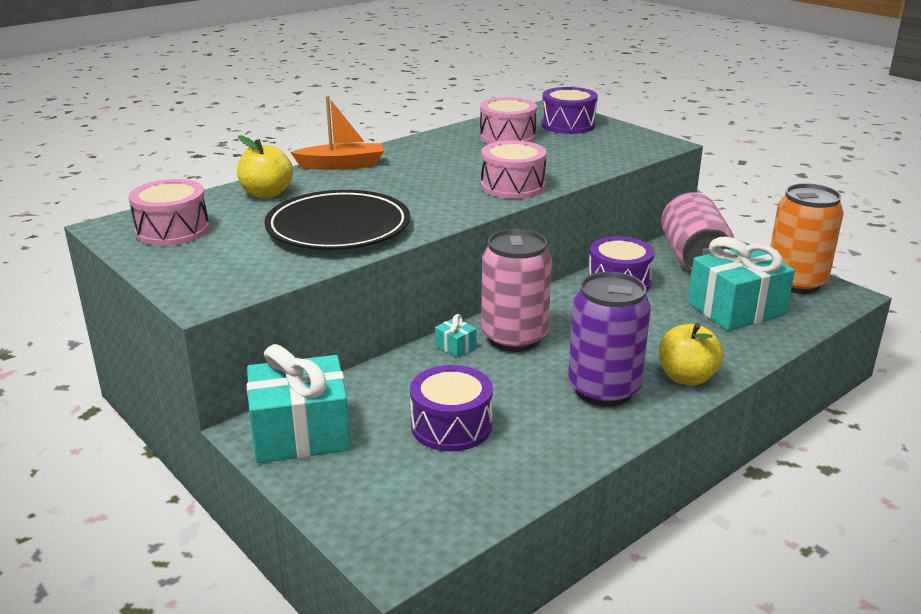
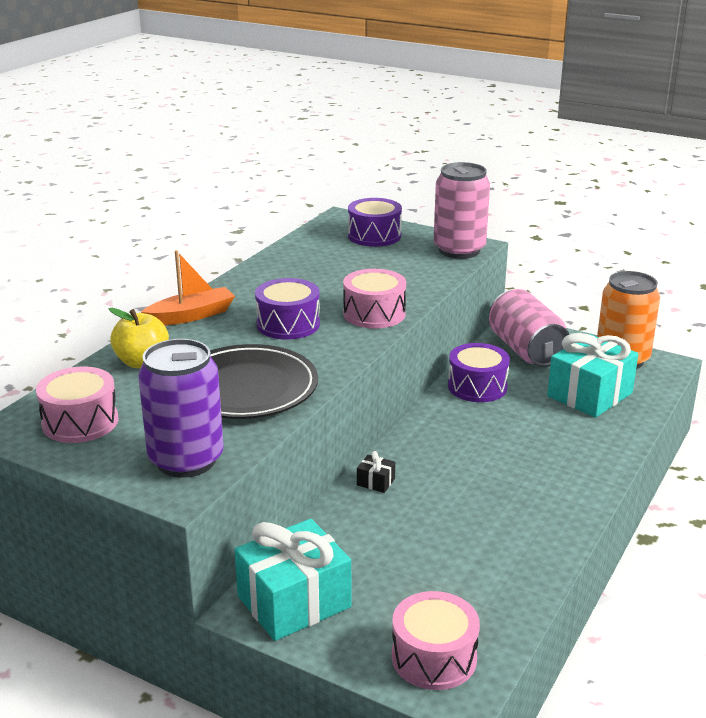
camera: 20 degrees left, 0 degrees up
purple drum [410,365,493,451] -> purple drum moved to [255,278,320,339]
turquoise gift [435,314,477,357] -> black gift [357,451,395,493]
pink drum [480,97,537,144] -> pink drum moved to [392,591,480,690]
pink can [481,229,552,352] -> pink can moved to [434,162,490,259]
purple can [568,272,651,407] -> purple can moved to [138,339,224,478]
yellow apple [659,323,724,386] -> none

